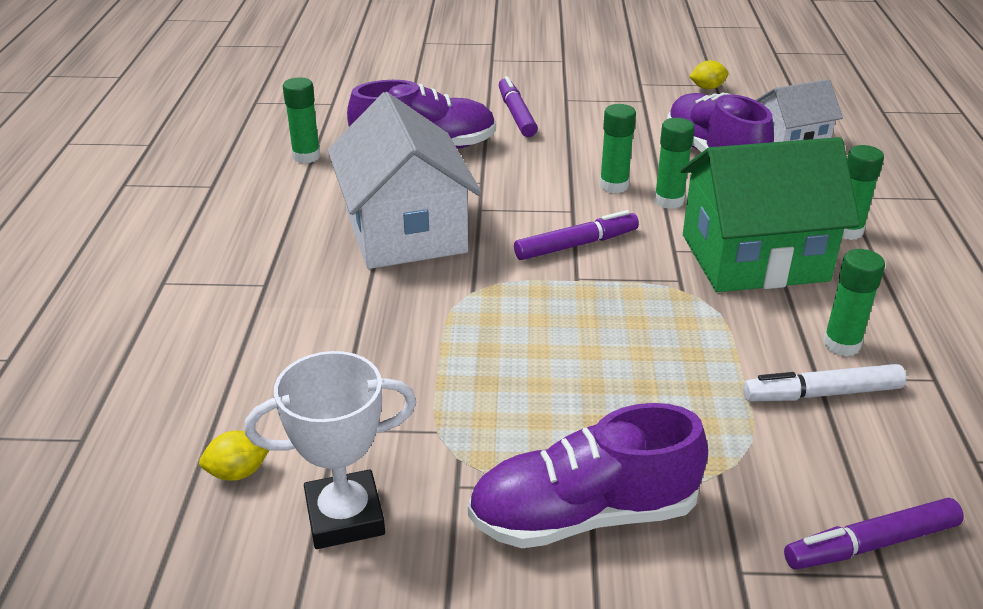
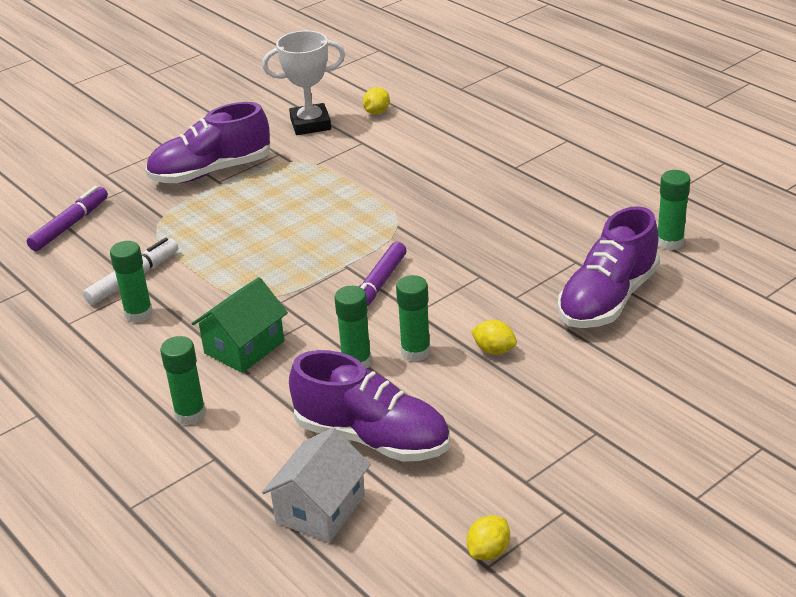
camera: 140 degrees right, 0 degrees up
white trophy [245,351,417,549] -> white trophy turned 45 degrees clockwise [262,31,345,135]
white house [327,92,482,269] -> none
purple shoe [467,403,708,548] -> purple shoe turned 150 degrees counterclockwise [146,102,270,183]
purple marker [499,76,538,137] -> none
green house [680,137,860,292] -> green house [192,277,288,373], size x0.58
none -> yellow lemon [471,320,517,355]

